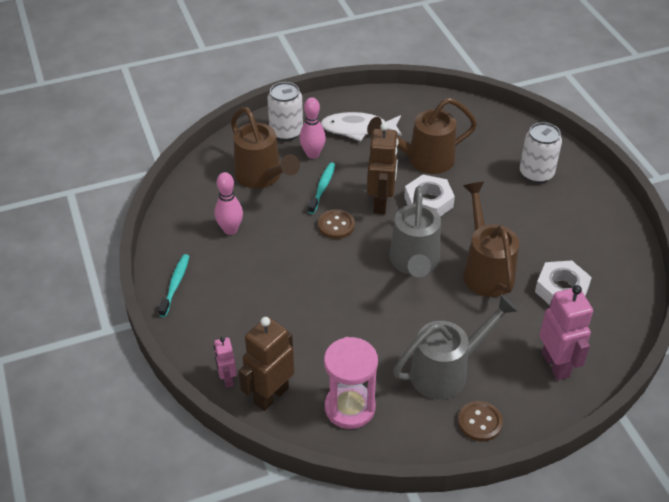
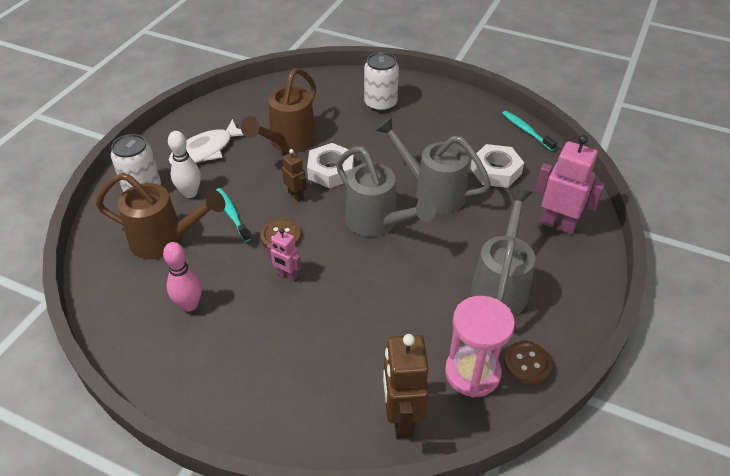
camera: 45 degrees left, 0 degrees up
turquoise toothbrush [158,254,189,317] -> turquoise toothbrush moved to [502,111,557,151]
pink robot [214,337,237,388] -> pink robot moved to [267,229,301,281]
pink bowling pin [299,97,326,159] -> white bowling pin [168,131,201,198]
brown robot [367,122,398,215] -> brown robot [282,149,307,202], size x0.55
brown button [458,401,503,441] -> brown button moved to [504,341,552,384]
brown watering can [463,182,519,297] -> grey watering can [375,116,491,214]

